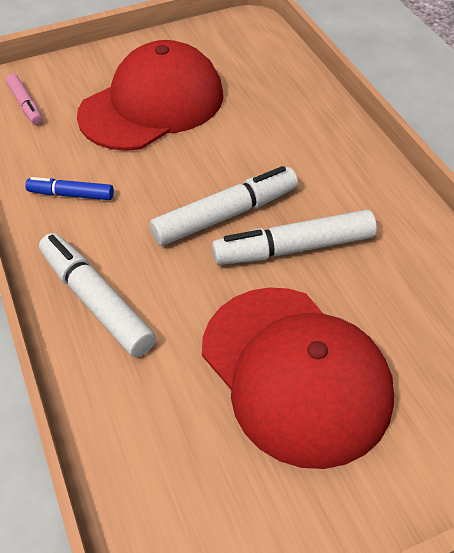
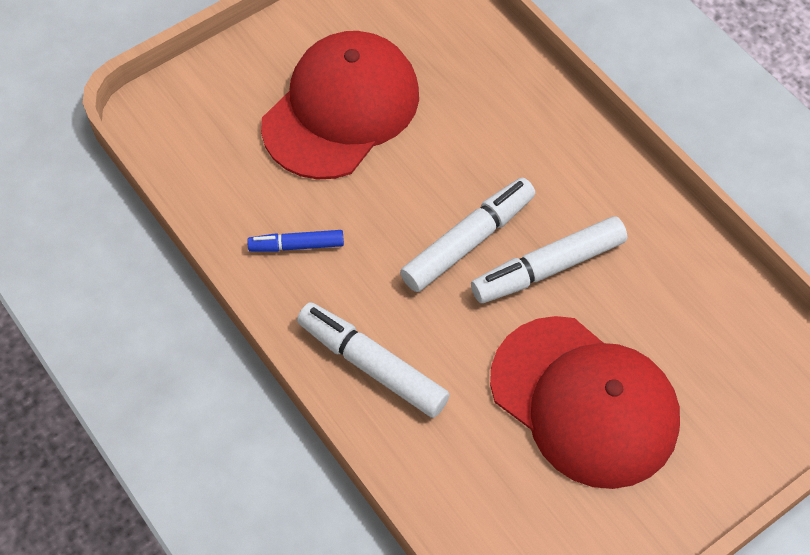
camera: 15 degrees left, 10 degrees up
pink marker [6,74,43,125] -> none

